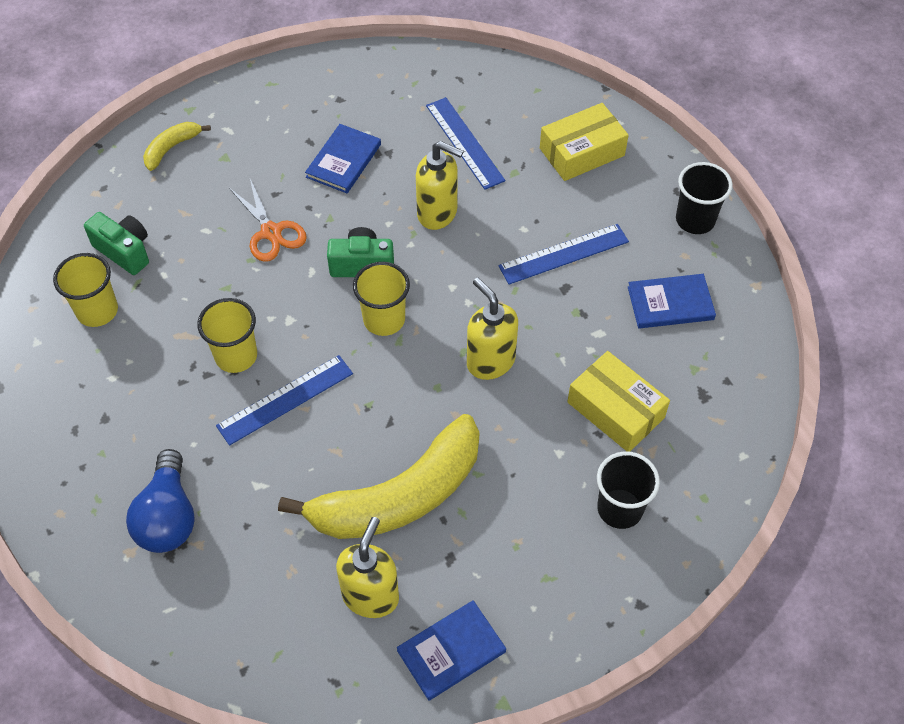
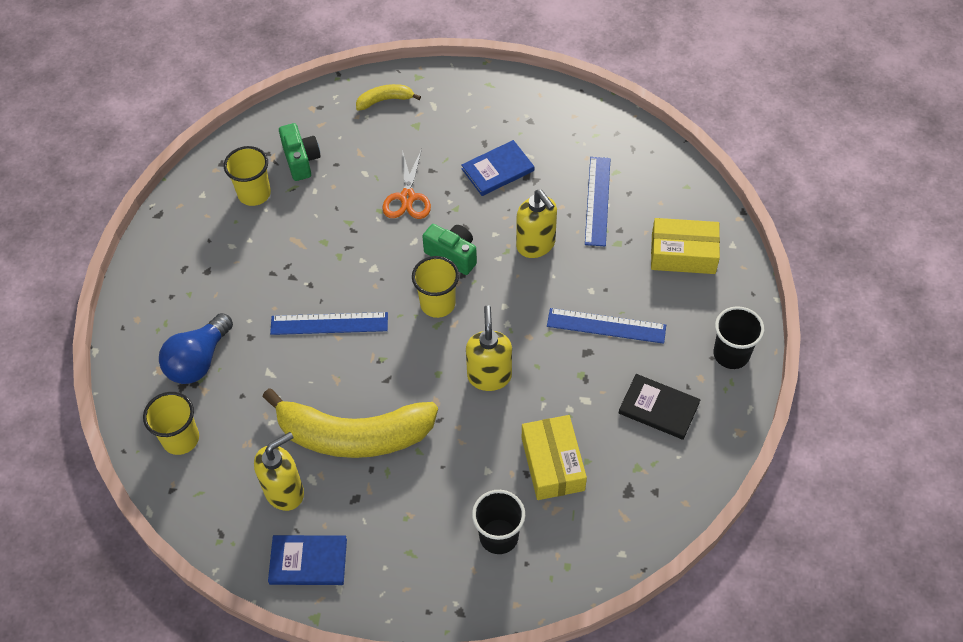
camera: 35 degrees right, 0 degrees up
yellow cup [197,298,257,373] -> yellow cup moved to [143,392,199,455]
blue book [628,274,716,329] -> black book [618,374,701,440]

